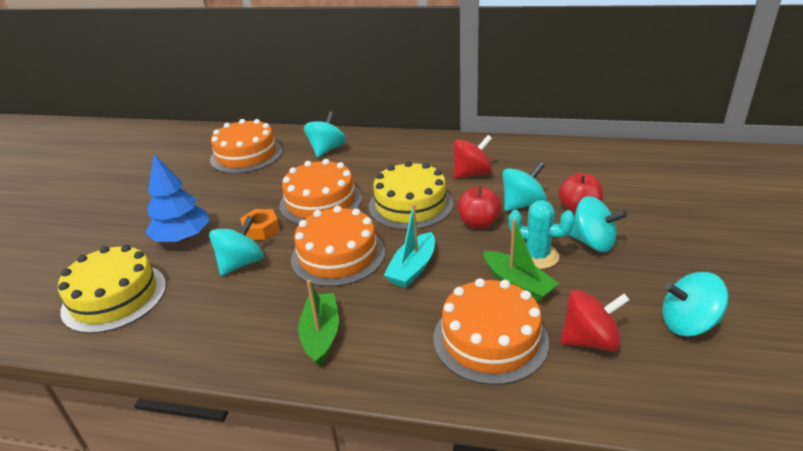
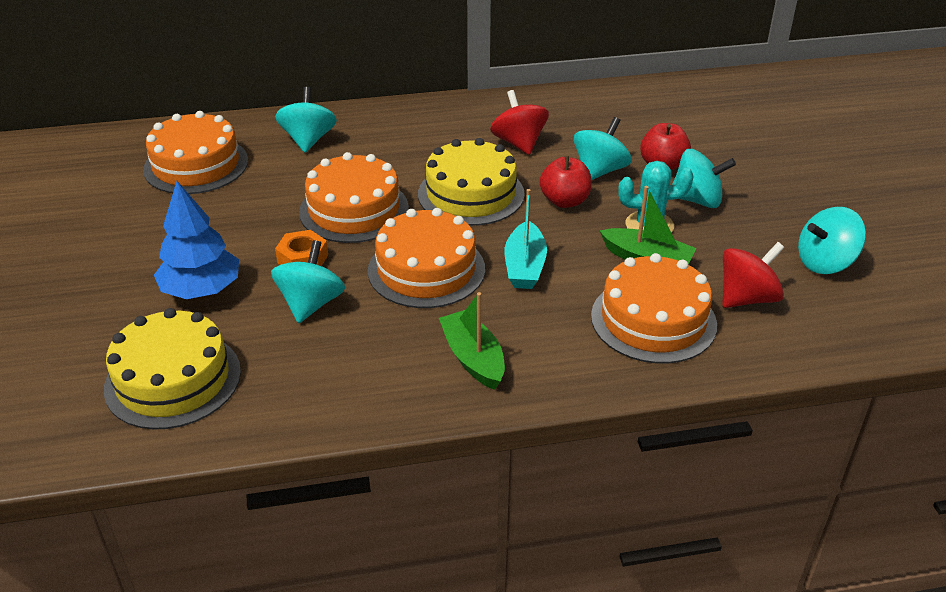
camera: 25 degrees left, 5 degrees up
red spinning top [453,135,492,179] -> red spinning top turned 60 degrees counterclockwise [490,90,549,155]

